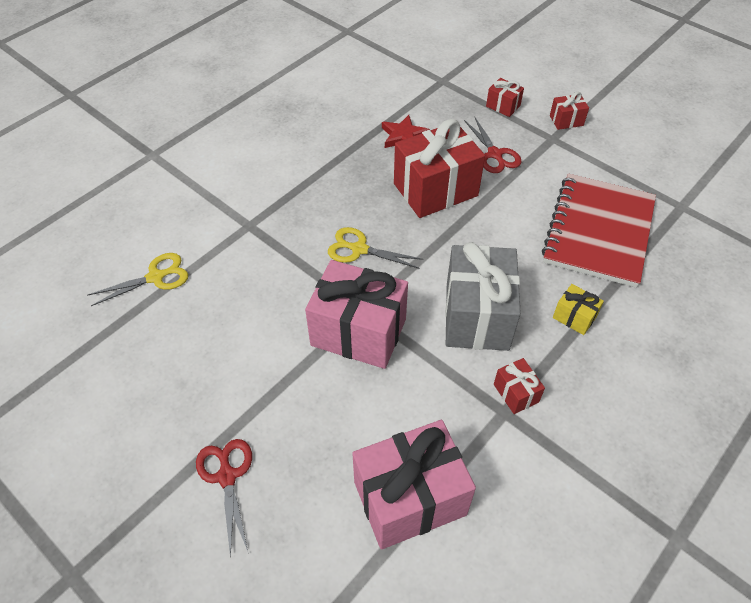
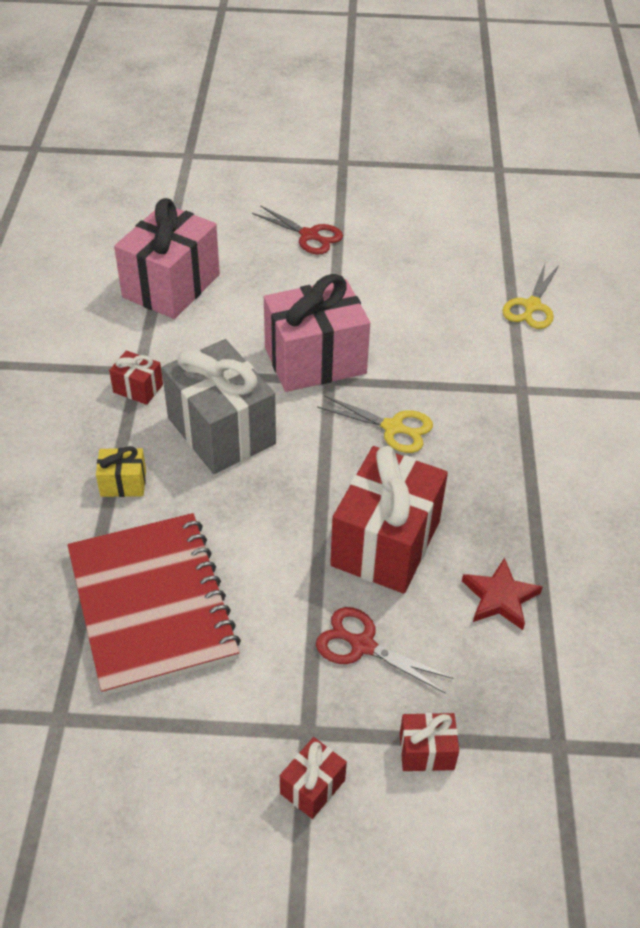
camera: 140 degrees right, 5 degrees down
yellow scissors [328,227,423,269] -> yellow scissors turned 45 degrees clockwise [317,395,433,453]

